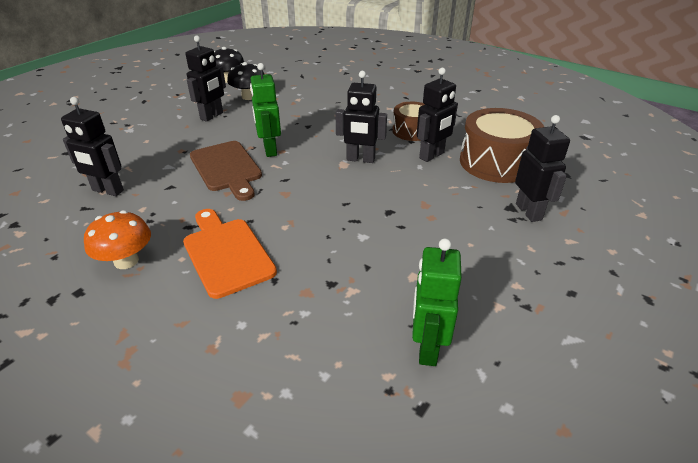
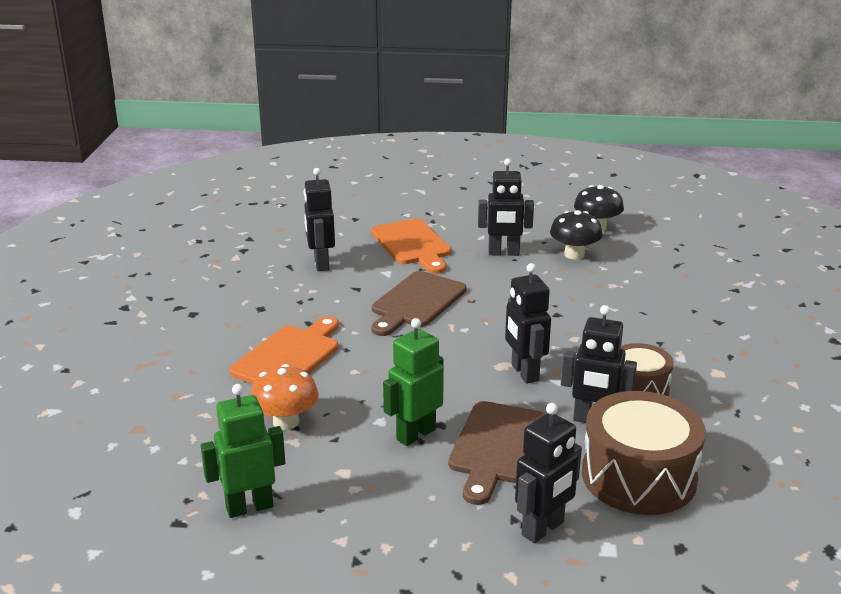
camera: 60 degrees right, 10 degrees down
orange mushroom [84,210,151,269] -> orange mushroom moved to [250,364,319,430]
green robot [250,63,281,157] -> green robot moved to [383,318,444,446]
none -> orange cutting board [371,219,451,274]
none -> brown cutting board [448,401,545,505]

